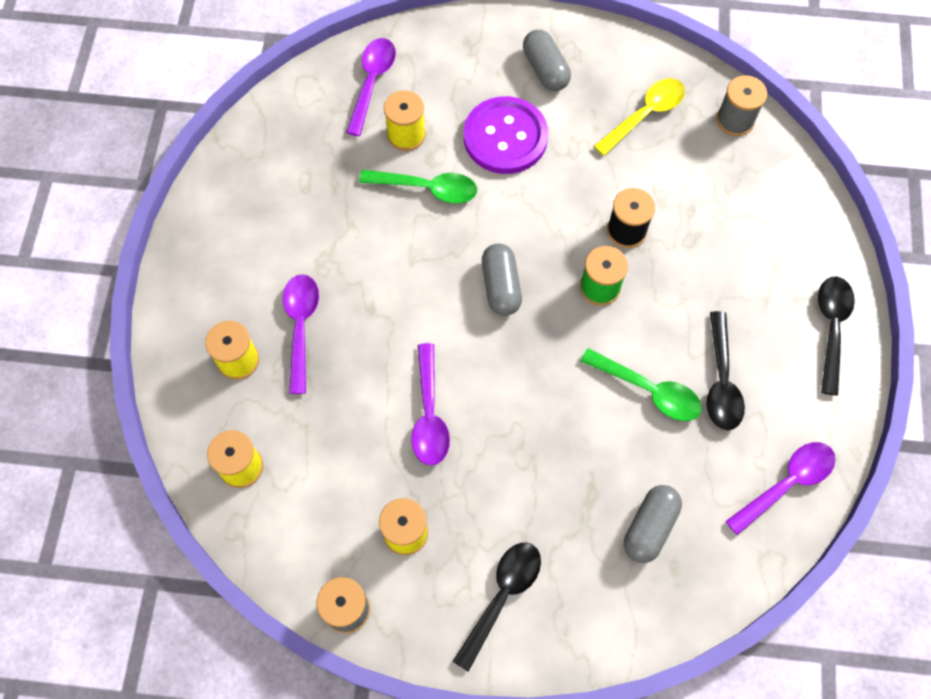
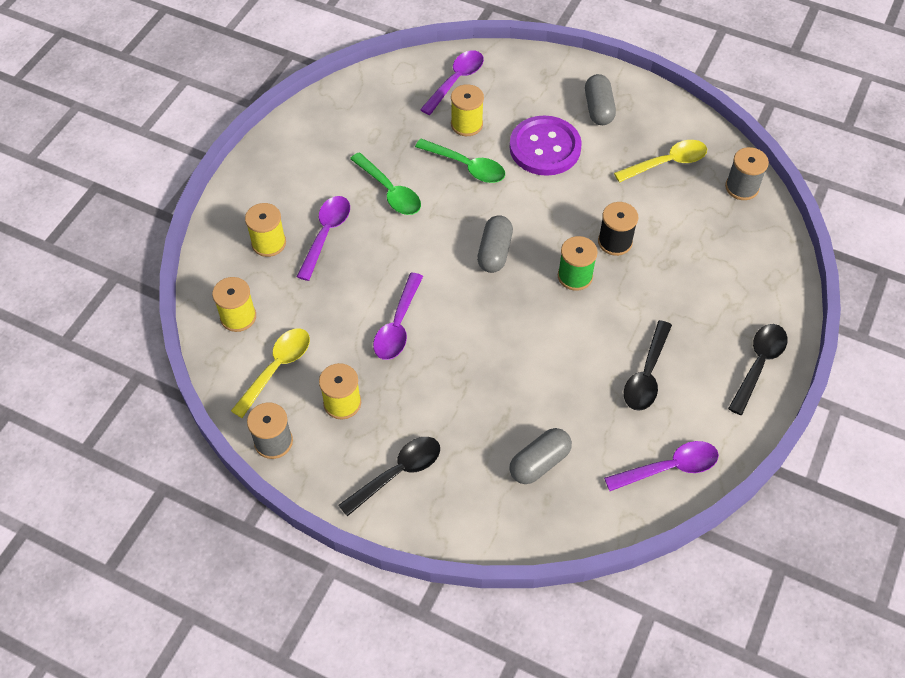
camera: 20 degrees right, 10 degrees down
green spoon [581,348,702,421] -> green spoon moved to [350,152,421,215]
none -> yellow spoon [231,328,310,418]

